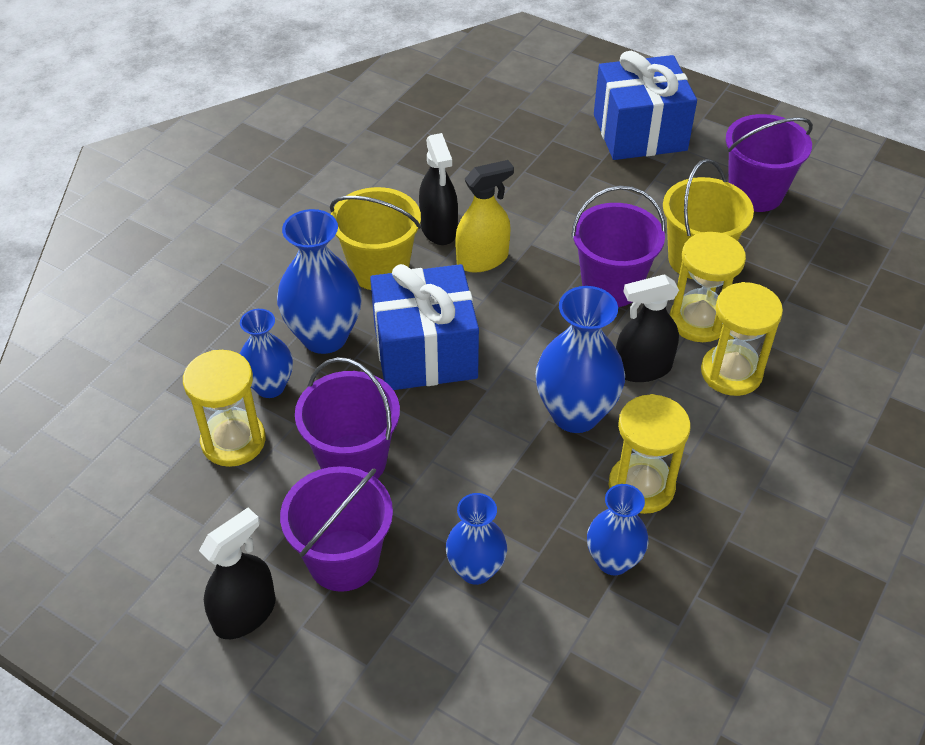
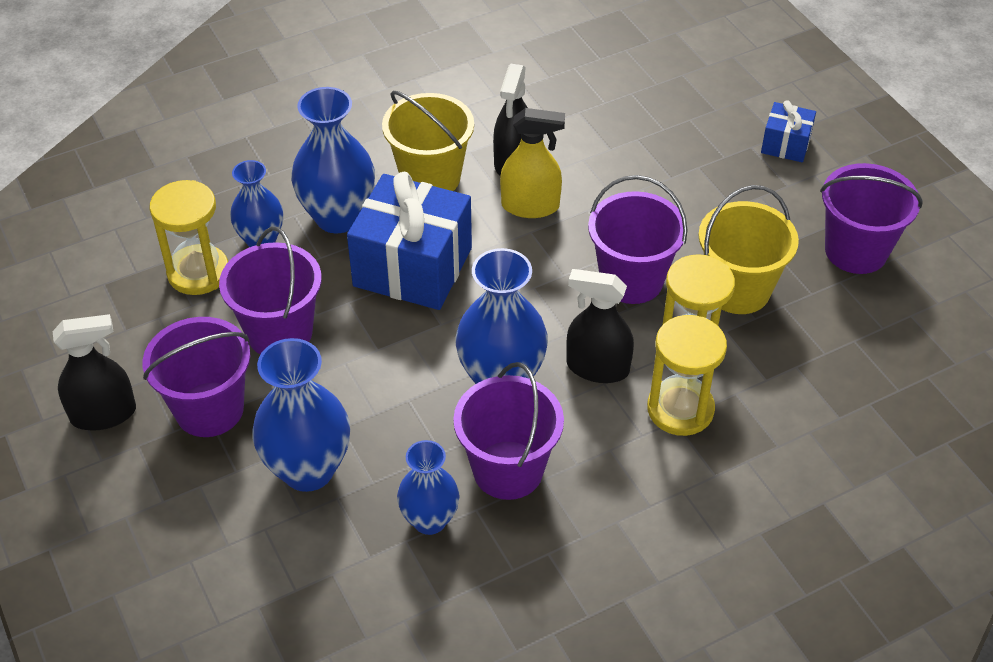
camera: 30 degrees right, 0 degrees up
blue vase [446,493,507,585] -> blue vase [252,338,350,492], size x1.59
blue gift [594,51,697,160] -> blue gift [761,100,816,162], size x0.49
yellow hourglass [609,394,691,514] -> purple bucket [453,362,564,500]

